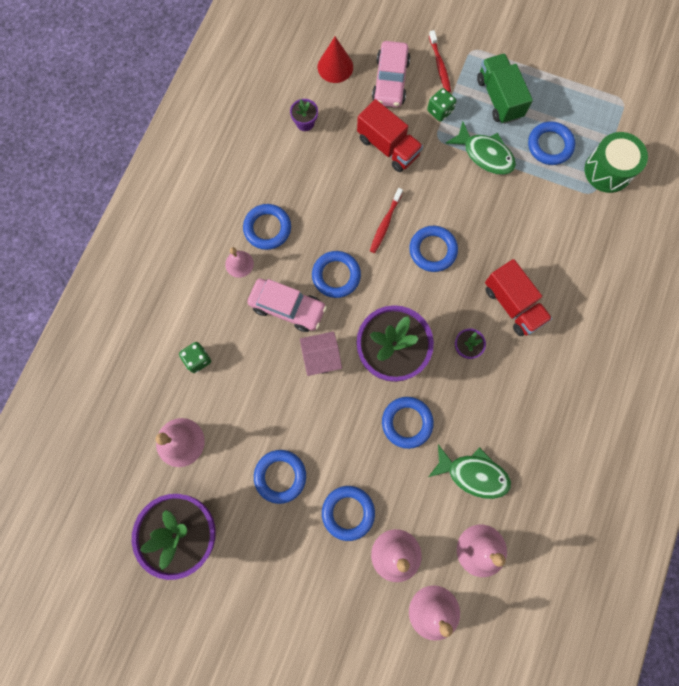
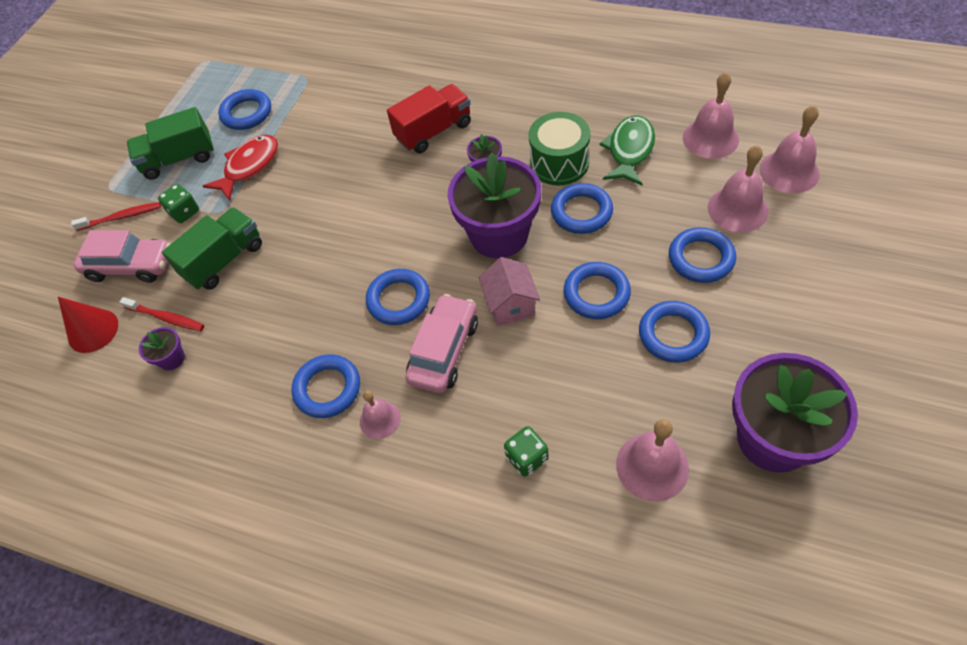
camera: 85 degrees left, 20 degrees down
red truck [357,99,423,172] -> green truck [162,207,262,290]
red toothbrush [370,188,403,253] -> red toothbrush moved to [120,297,204,331]
blue ring [409,226,458,272] -> blue ring moved to [564,262,631,319]
green fish [445,121,516,175] -> red fish [203,135,278,201]
green drum [584,132,648,193] -> green drum moved to [529,112,591,185]

